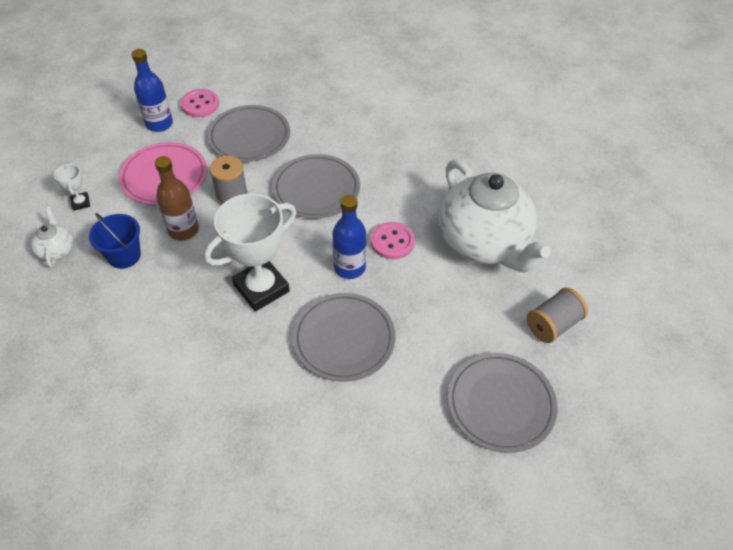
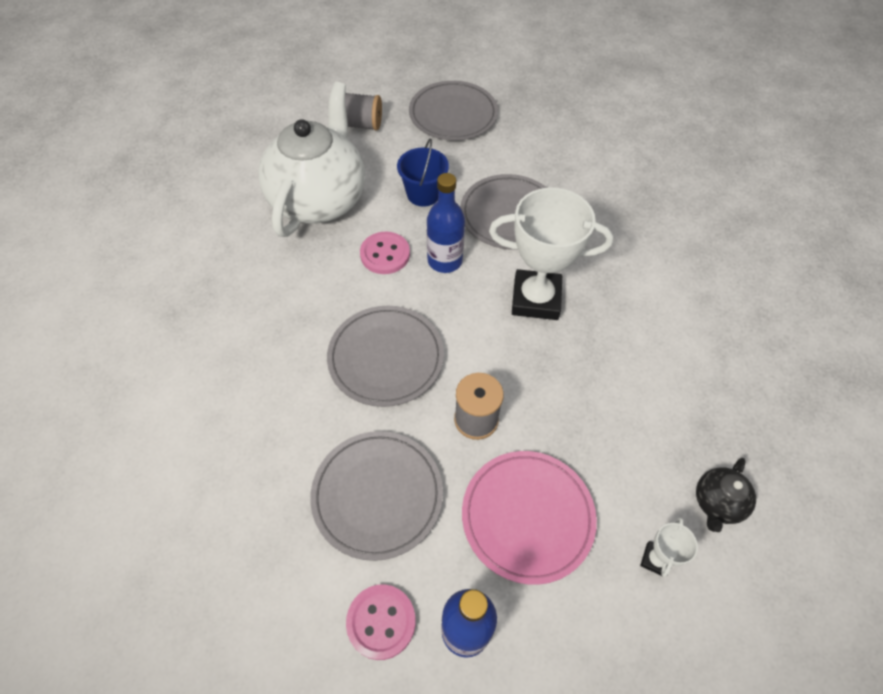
camera: 135 degrees left, 5 degrees up
white teapot [30,207,73,268] -> black teapot [696,458,756,532]
blue bucket [89,213,141,269] -> blue bucket moved to [397,138,449,207]
brown bottle [155,156,199,241] -> none

